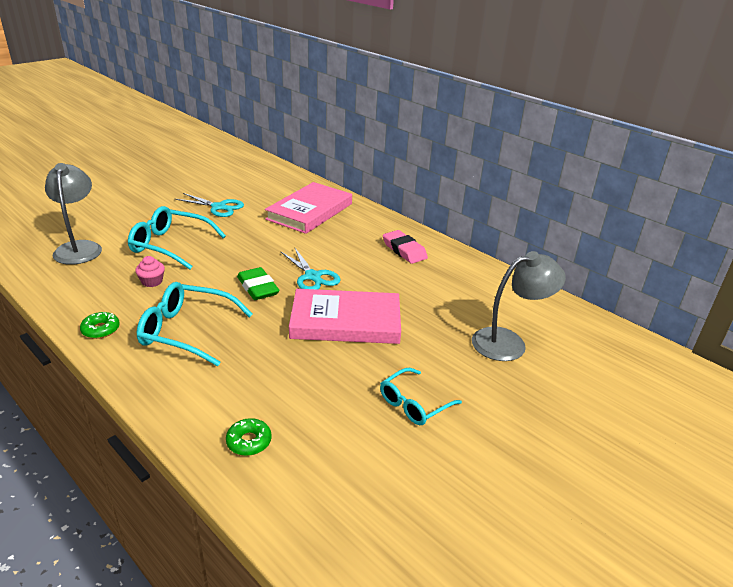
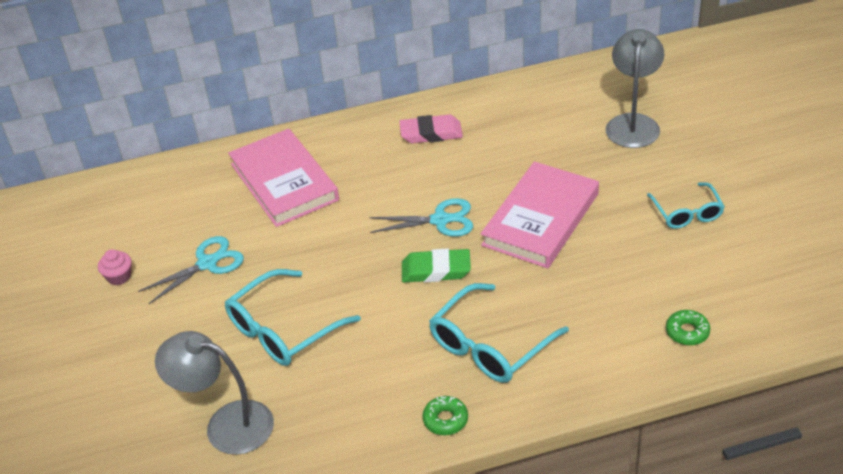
camera: 55 degrees left, 10 degrees up
pink cupcake [135,256,165,287] -> pink cupcake moved to [98,249,132,285]

